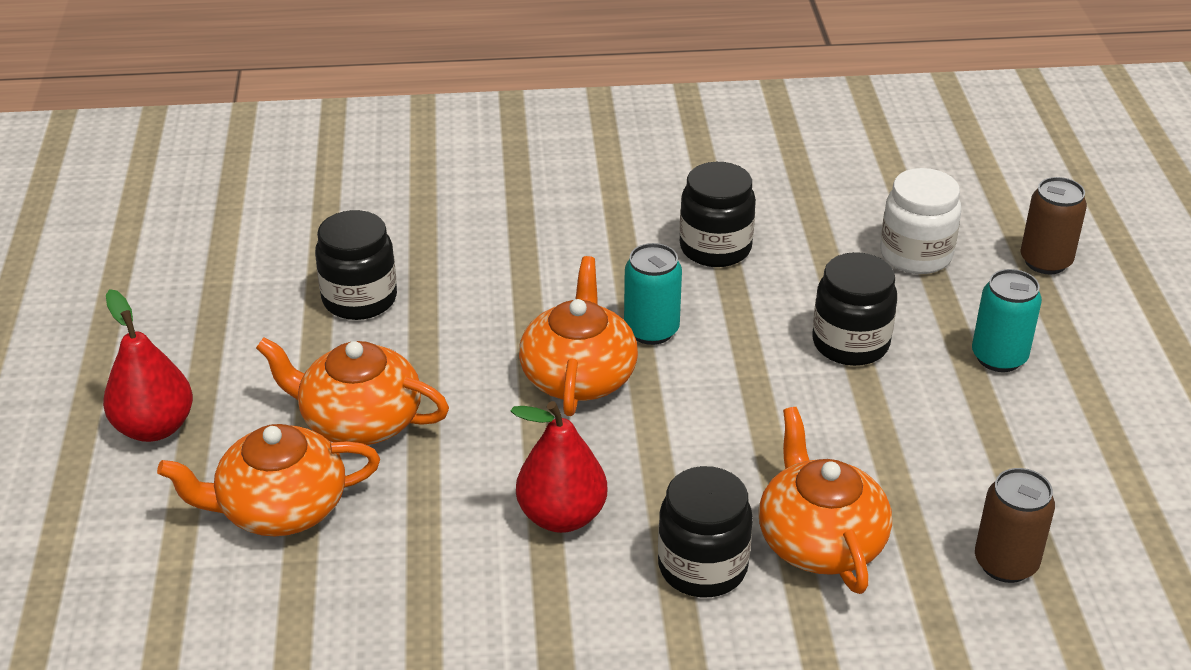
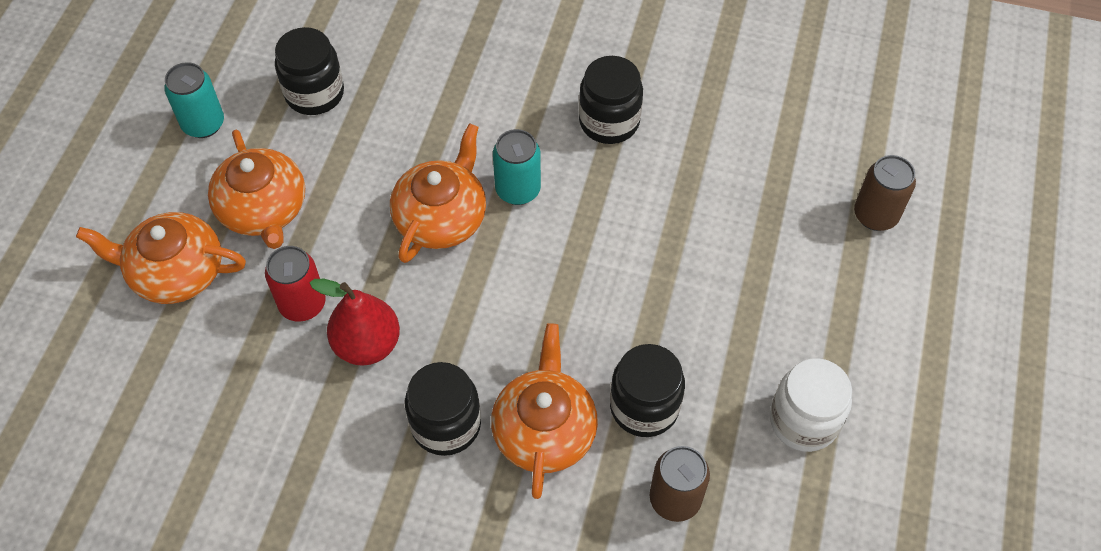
camera: 20 degrees right, 20 degrees up
red pear [103,289,193,442] -> none
orange teapot [256,337,449,445] -> orange teapot turned 150 degrees counterclockwise [208,130,305,249]
black jar [812,252,897,366] -> black jar moved to [610,344,685,437]
white jar [880,168,961,274] -> white jar moved to [770,358,852,452]
turquoise can [972,269,1042,372] -> turquoise can moved to [164,62,224,138]
none -> red can [265,246,326,322]

